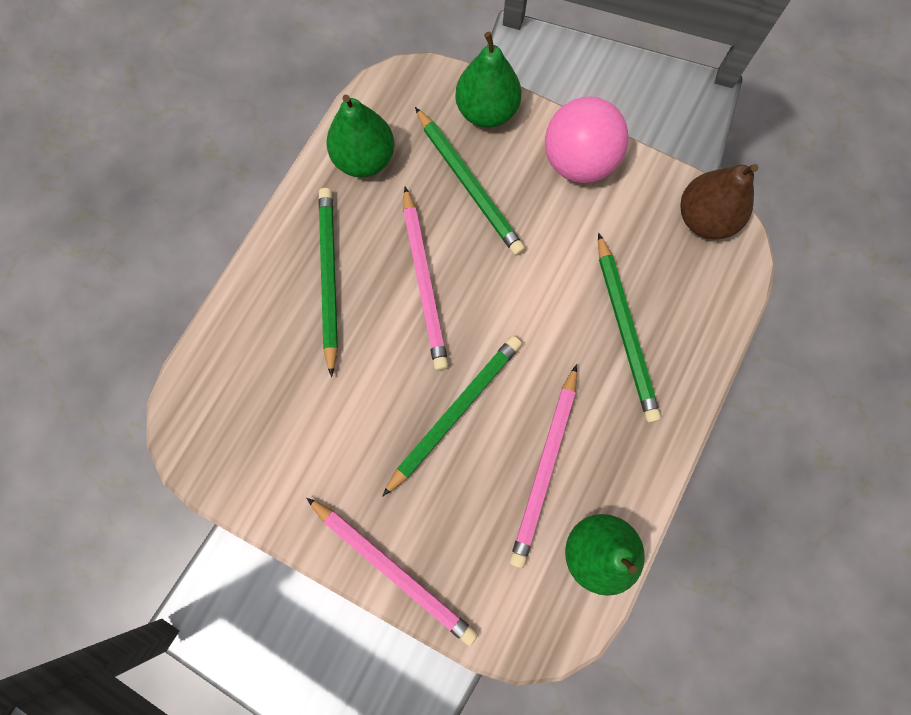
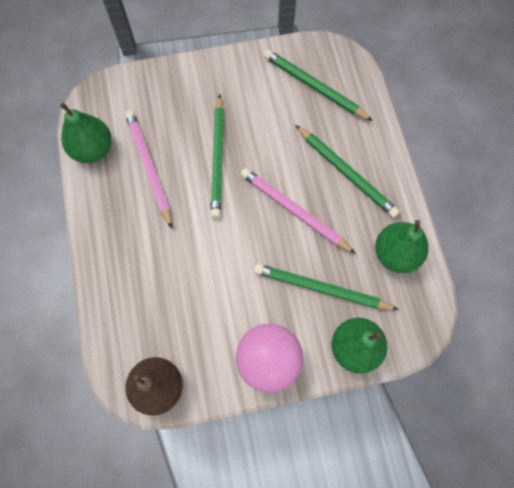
camera: 140 degrees right, 5 degrees down
pink pencil [307,498,478,646] -> none
green pencil [598,233,661,423] -> green pencil moved to [264,50,373,121]

